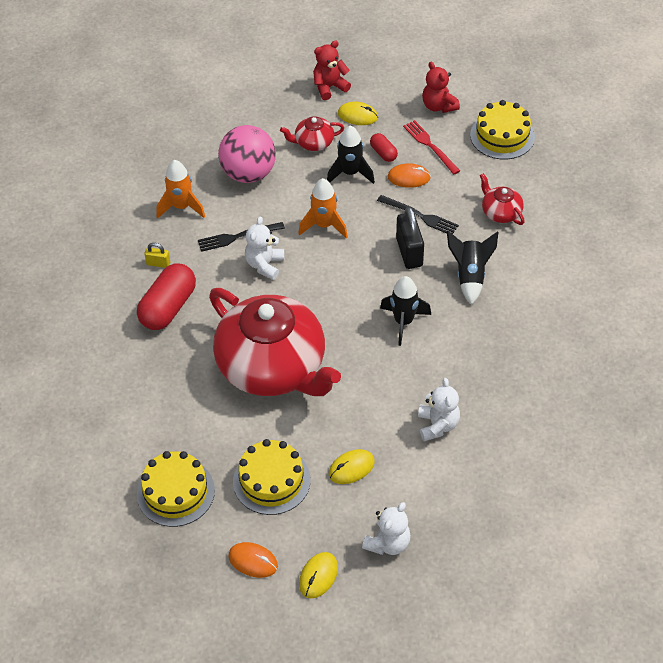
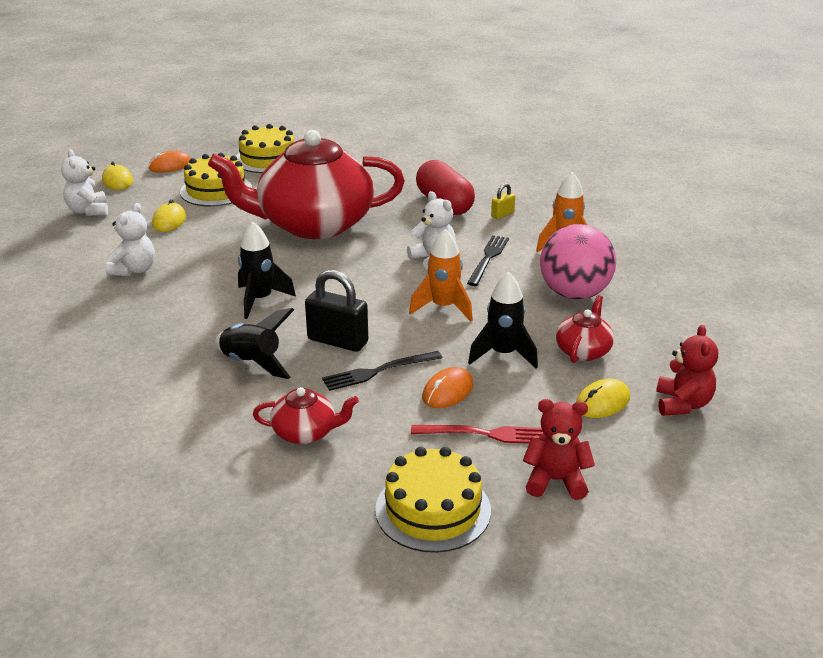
camera: 125 degrees right, 20 degrees down
red capsule [370,133,398,162] -> none
white teddy bear [418,378,460,441] -> white teddy bear turned 105 degrees counterclockwise [106,203,155,276]

